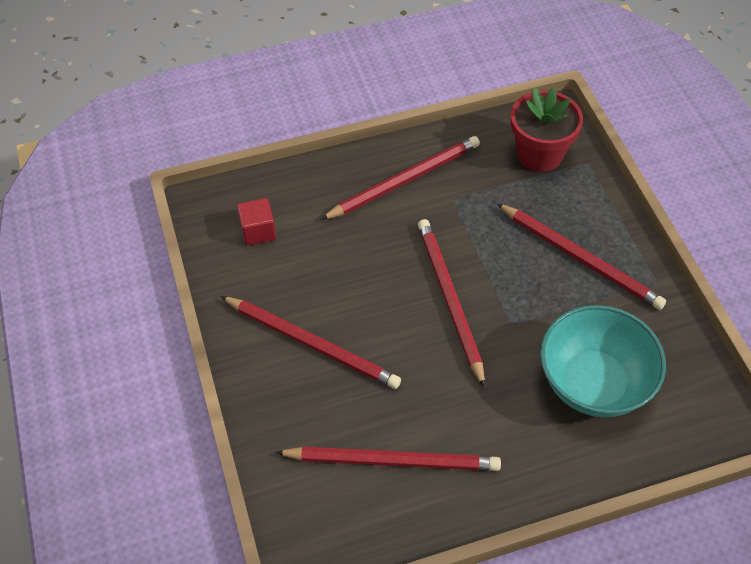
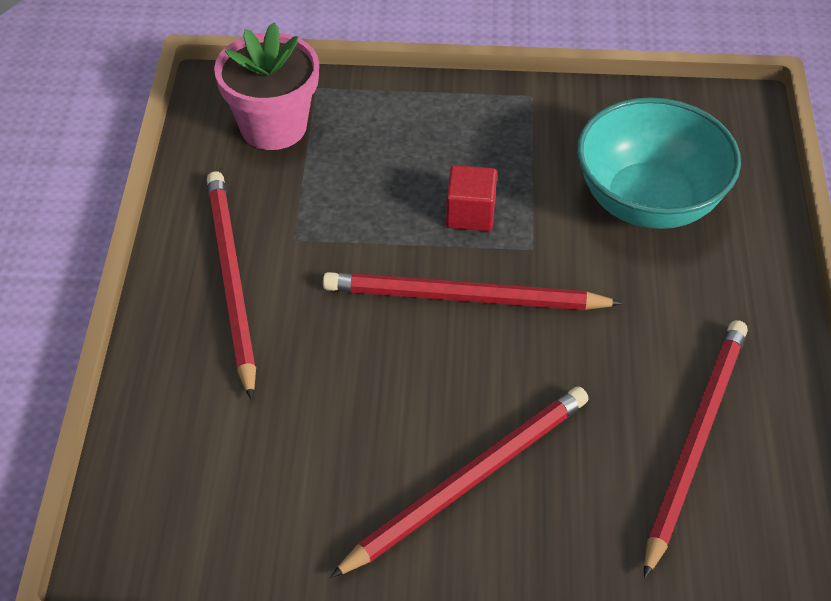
camera: 70 degrees left, 5 degrees down
red cube [237,198,276,246] -> red cube moved to [446,165,497,231]
red pencil [497,203,666,310] -> none
red flower pot [511,88,583,172] -> pink flower pot [214,22,319,150]

